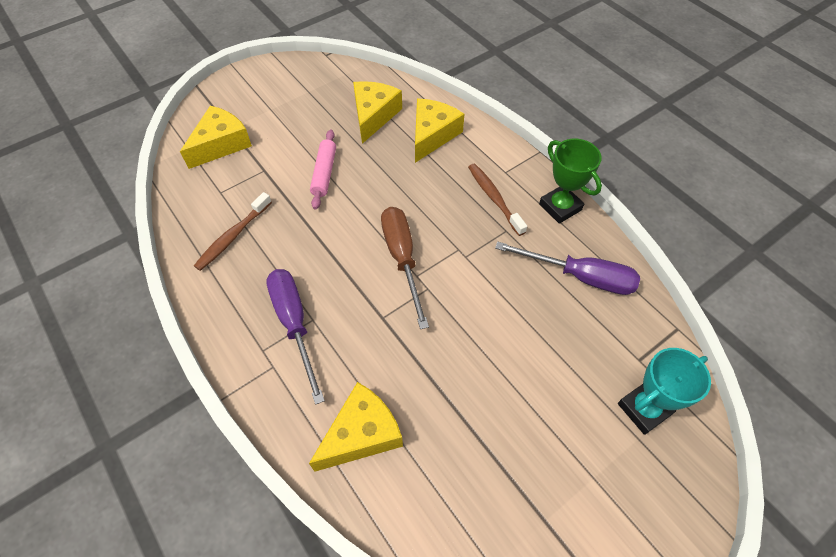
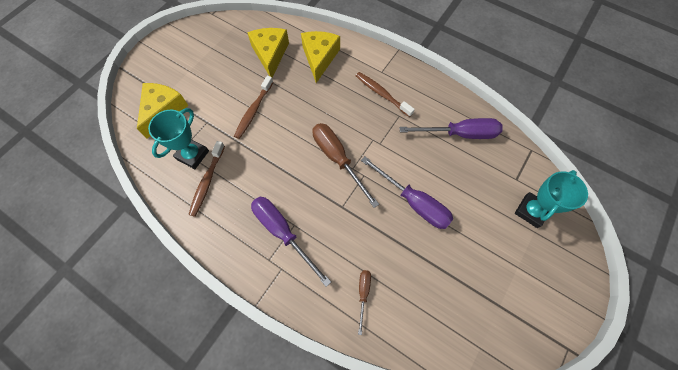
camera: 20 degrees left, 10 degrees up
yellow cheese [309,382,403,472] -> brown screwdriver [358,270,371,335]
pink rolling pin [310,130,336,209] -> brown toothbrush [234,76,273,139]
green trophy [539,139,602,224] -> none
none -> turquoise trophy [148,108,209,169]
none -> purple screwdriver [361,156,453,229]

